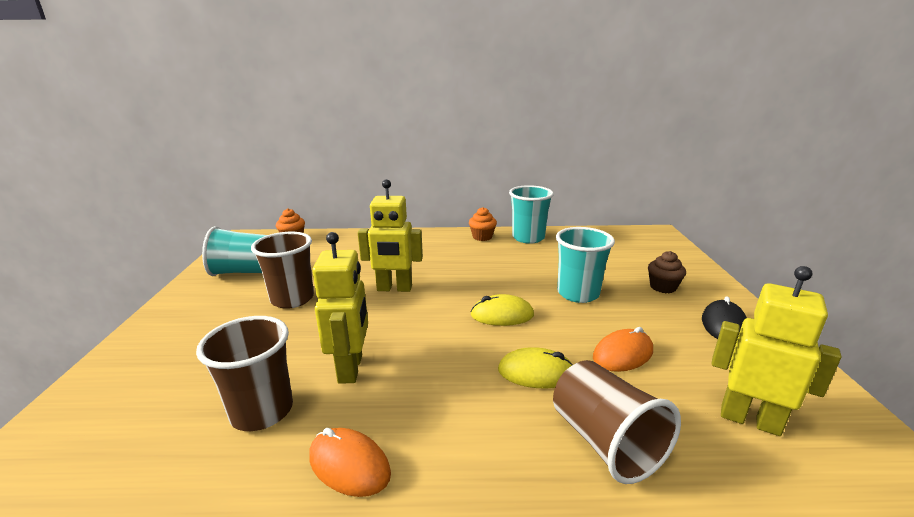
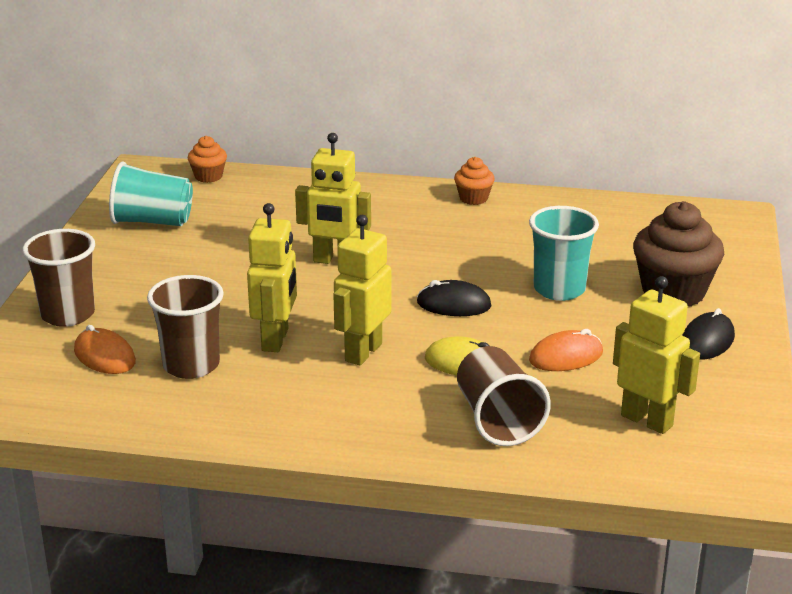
camera: 10 degrees right, 5 degrees up
brown cup [251,232,314,309] -> brown cup moved to [22,229,95,327]
orange mouse [309,428,391,497] -> orange mouse moved to [74,325,136,374]
yellow mouse [470,294,534,326] -> black mouse [417,280,492,316]
turquoise cup [509,185,554,244] -> none
brown cupcake [648,251,686,293] -> brown cupcake [633,201,724,307], size x1.97
none -> yellow robot [333,215,392,365]

